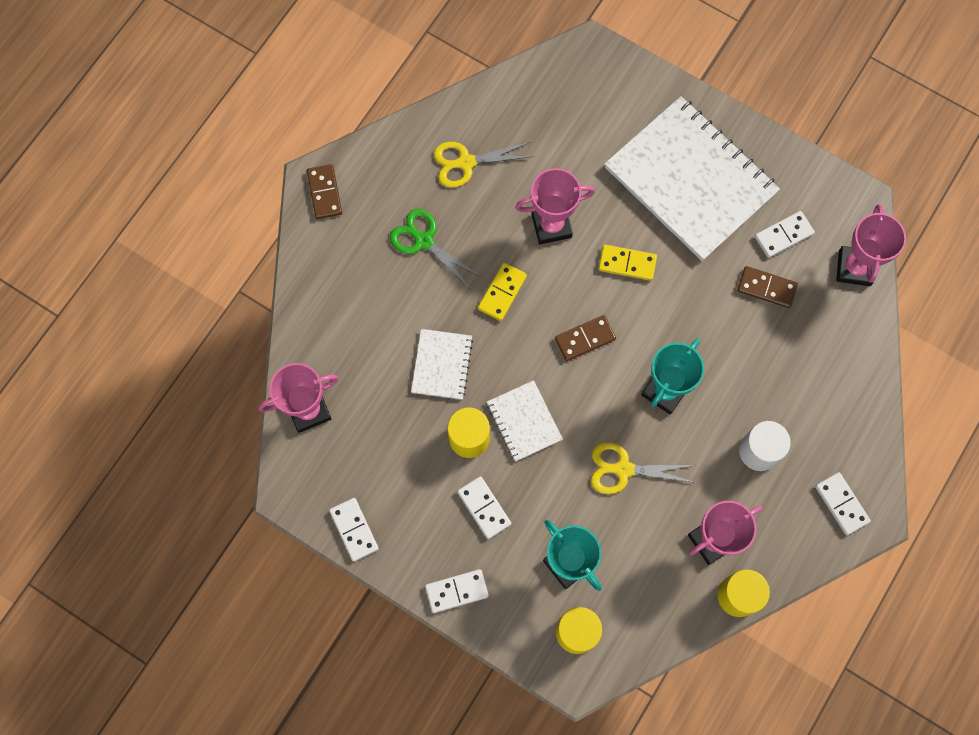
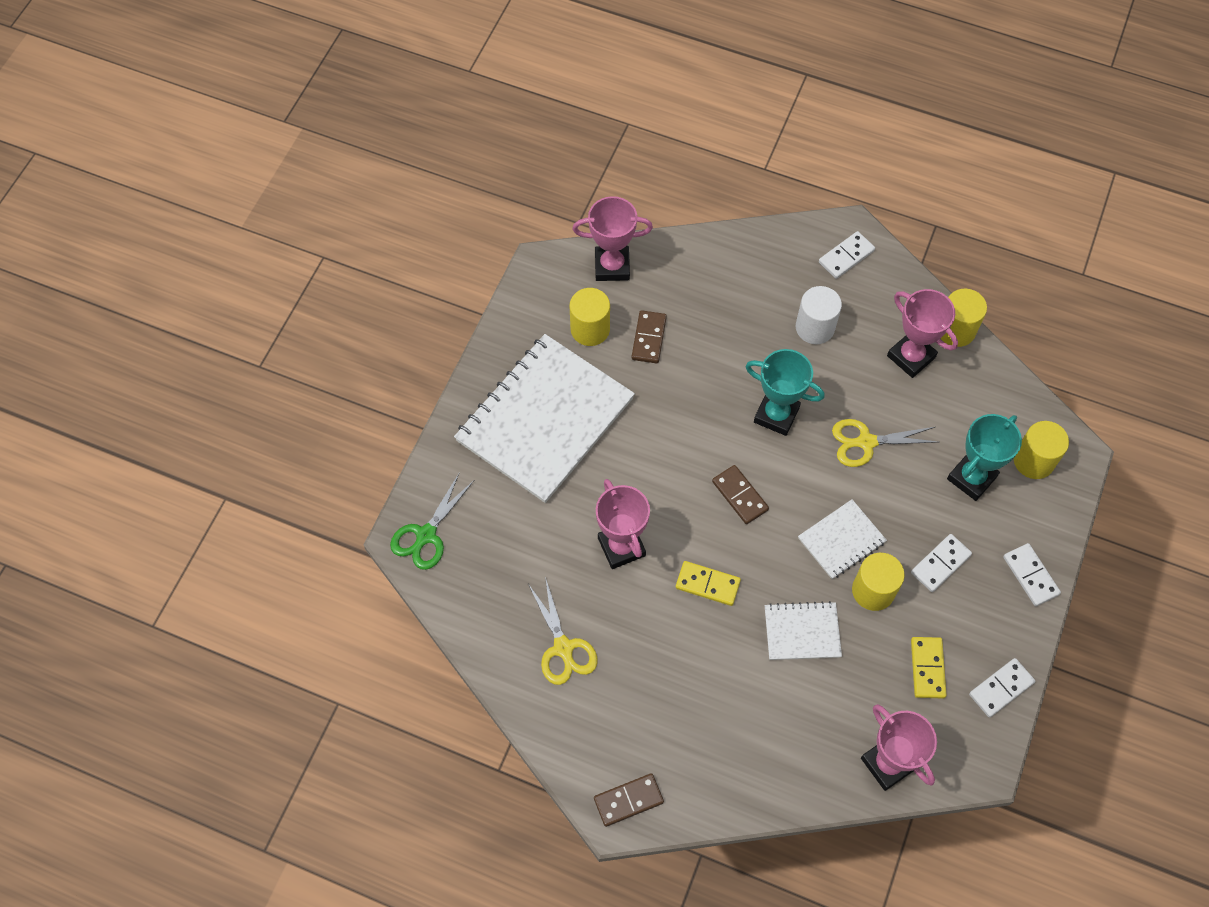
camera: 100 degrees left, 10 degrees down
green scissors [390,209,481,289] -> green scissors moved to [390,472,474,570]
yellow scissors [591,442,696,494] -> yellow scissors turned 90 degrees clockwise [832,419,938,467]
yellow domino [599,245,657,281] -> yellow domino moved to [911,637,946,698]
white domino [755,211,815,258] -> yellow cylinder [570,288,610,346]

